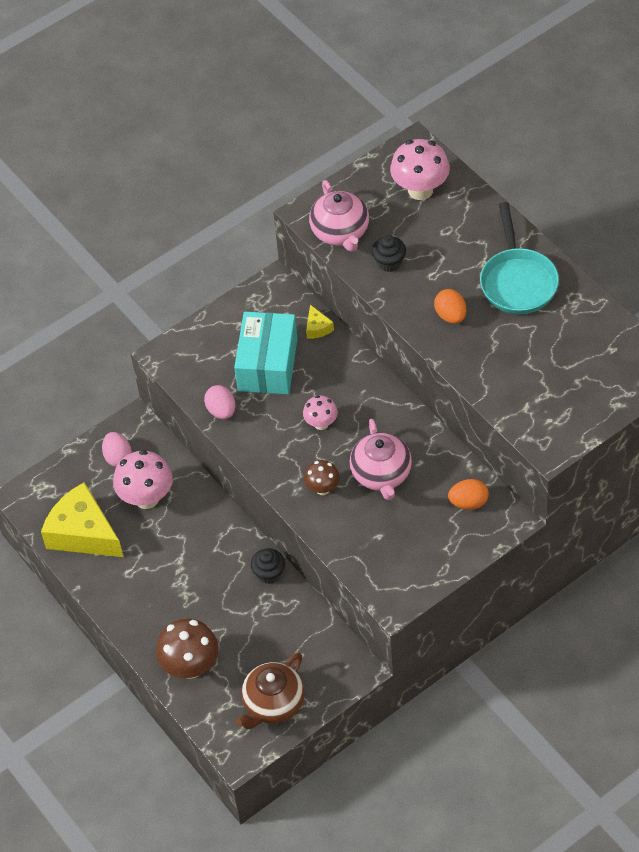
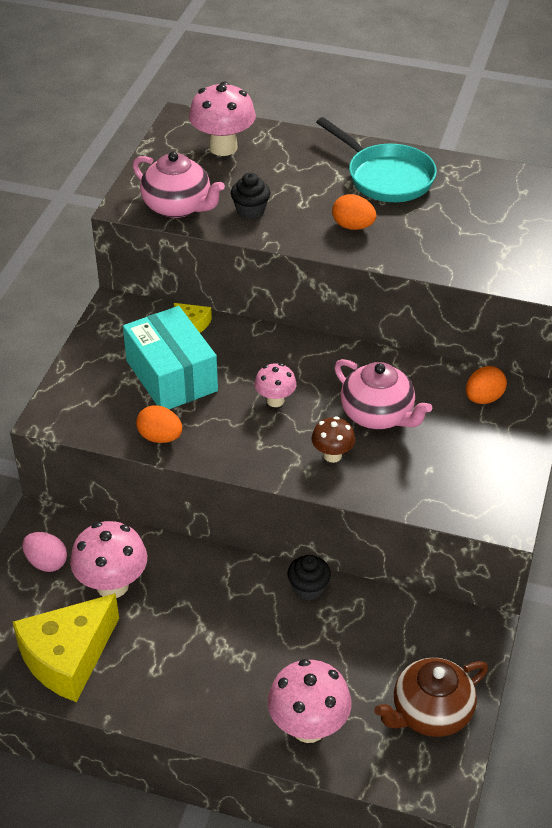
camera: 40 degrees left, 10 degrees down
yellow cheese [41,482,123,557] -> yellow cheese turned 45 degrees counterclockwise [13,593,119,702]
brown mushroom [156,618,219,679] -> pink mushroom [268,659,352,743]
pink egg [204,385,236,419] -> orange egg [136,405,182,443]
brown teapot [236,653,305,729] -> brown teapot turned 60 degrees clockwise [374,658,488,737]

